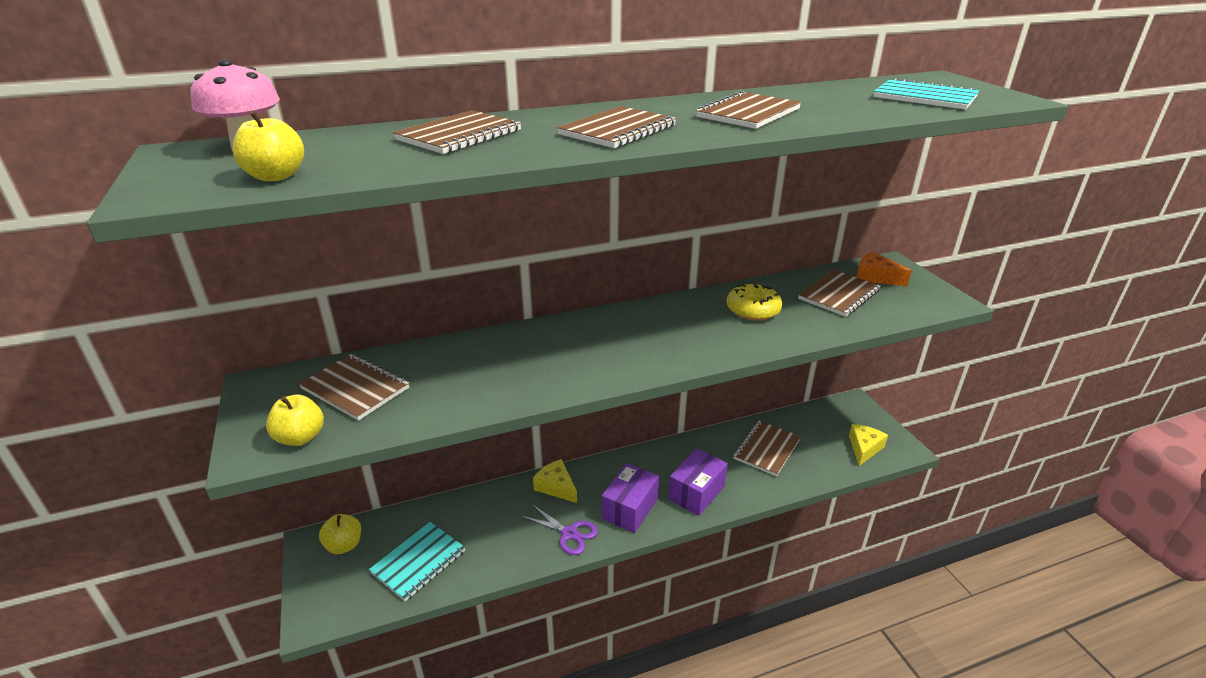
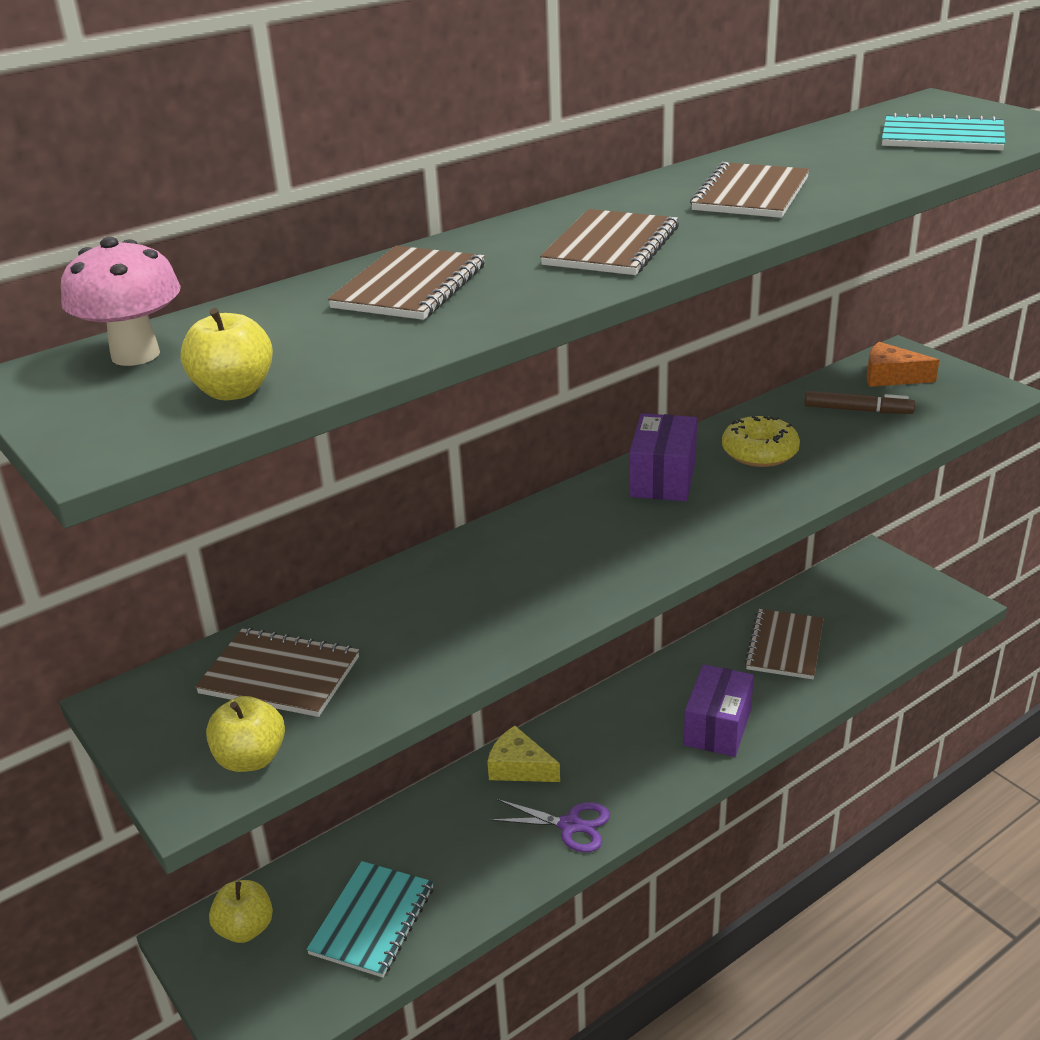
camera: 15 degrees left, 0 degrees up
purple box [602,463,659,533] -> purple box moved to [629,413,697,501]
brown notebook [798,270,881,317] -> brown marker [805,391,915,414]
yellow cheese [849,424,888,466] -> none

